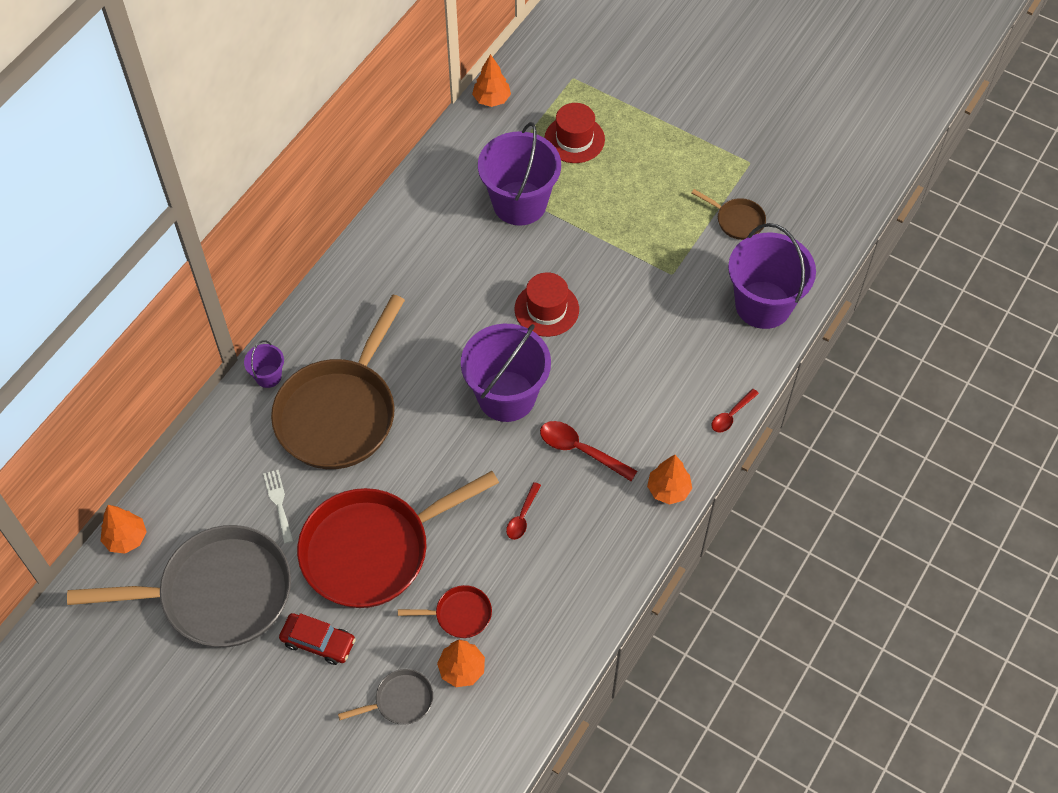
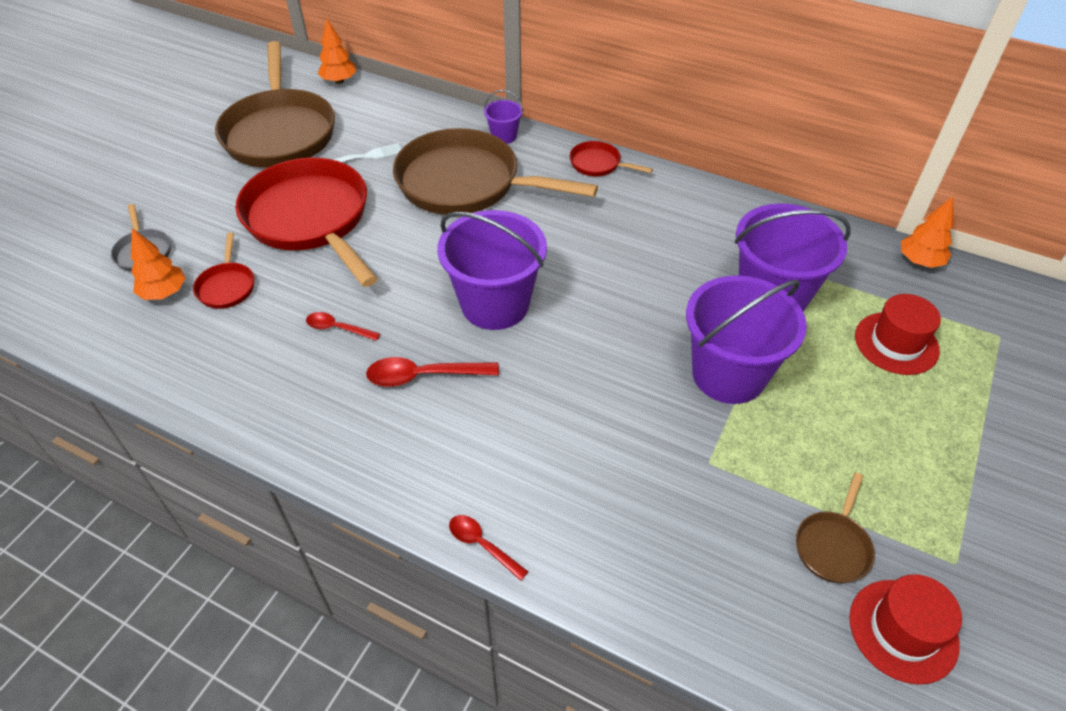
camera: 85 degrees right, 10 degrees down
grey pan [67,525,291,647] -> brown pan [215,41,335,168]
red car [279,613,356,665] -> none
red hat [515,272,579,337] -> red hat moved to [849,574,962,684]
red spoon [540,421,637,481] -> red spoon turned 120 degrees counterclockwise [366,357,499,387]
orange tree [647,455,692,505] -> none
purple bucket [728,223,816,329] -> purple bucket moved to [686,275,807,404]
none -> red pan [570,141,653,176]

